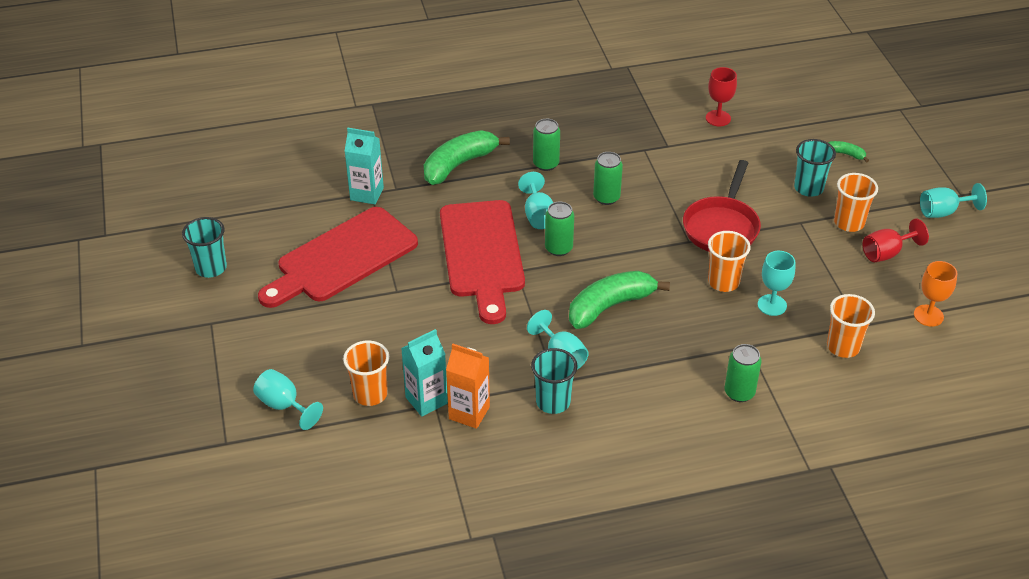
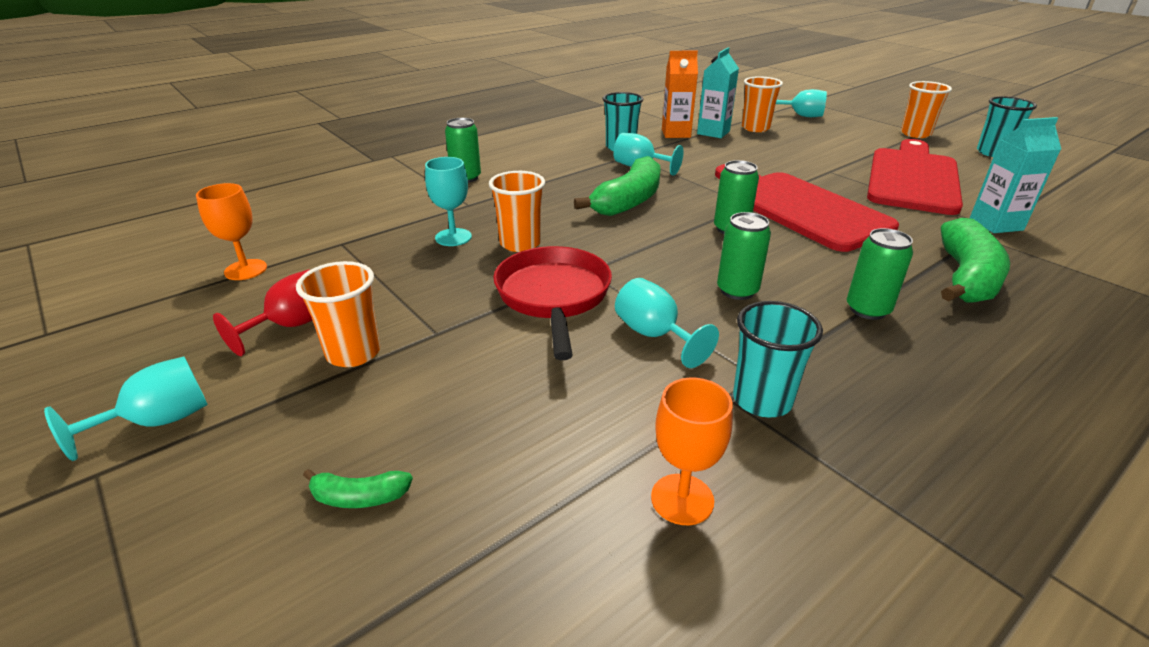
camera: 155 degrees right, 10 degrees down
turquoise goblet [518,172,553,229] -> turquoise goblet moved to [615,278,719,368]
red goblet [706,67,737,126] -> orange goblet [651,378,733,525]
turquoise cup [794,139,836,197] -> turquoise cup moved to [733,301,823,417]
orange cup [827,294,875,358] -> orange cup moved to [901,81,952,138]

